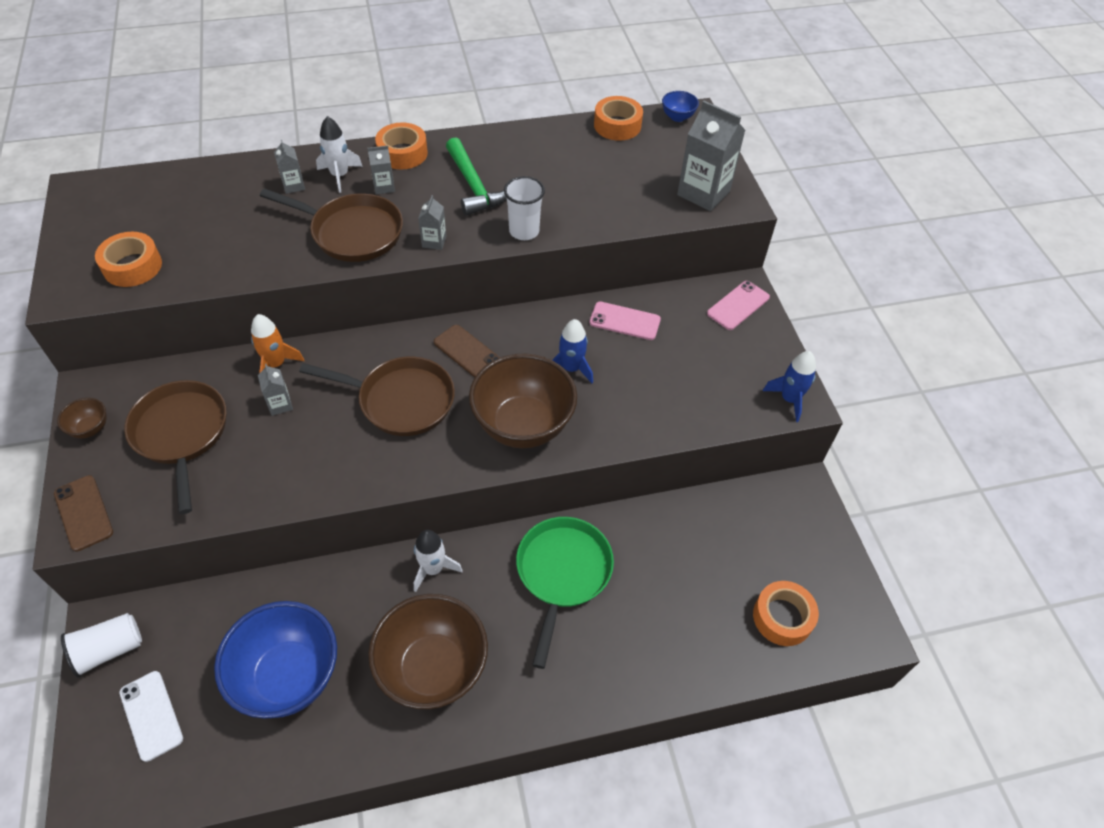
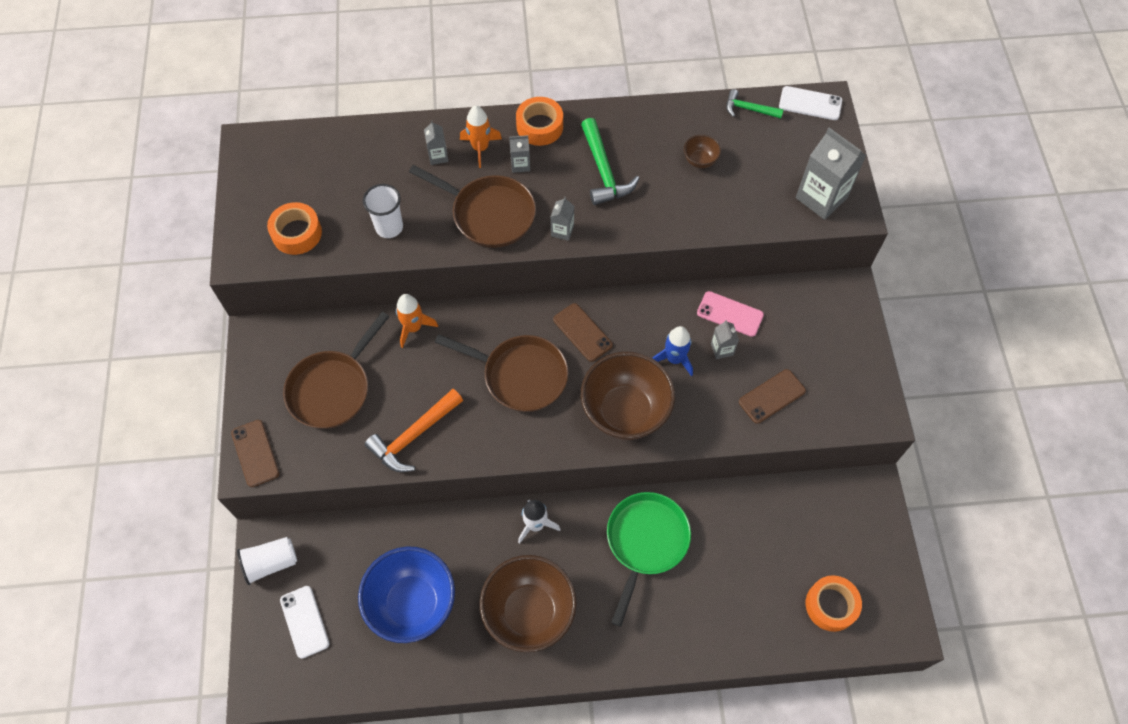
camera: 10 degrees right, 10 degrees up
brown bowl [57,398,107,439] -> brown bowl moved to [684,135,721,168]
brown pan [124,380,227,514] -> brown pan turned 135 degrees counterclockwise [283,312,390,429]
grey carton [258,364,293,416] -> grey carton moved to [711,320,739,359]
white rocket [316,116,363,193] -> orange rocket [460,106,502,168]
white cup [504,176,545,240] -> white cup moved to [363,184,403,238]
orange tape [594,96,643,141] -> green hammer [726,89,784,119]
blue bowl [662,91,699,122] -> white phone [779,86,842,120]
pink phone [707,281,770,330] -> none
blue rocket [763,351,816,422] -> none
none -> orange hammer [365,389,463,472]
none -> brown phone [739,369,806,424]

